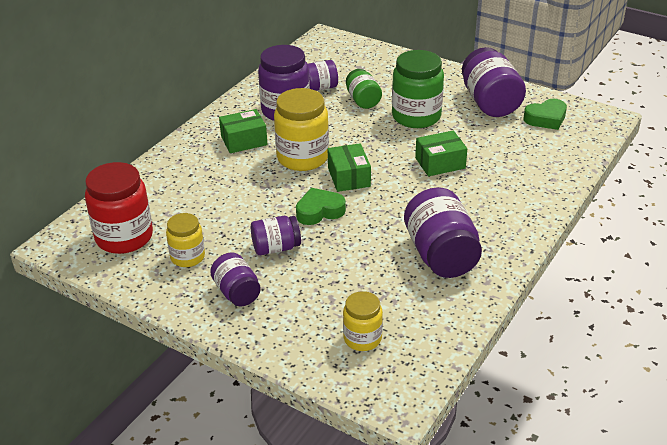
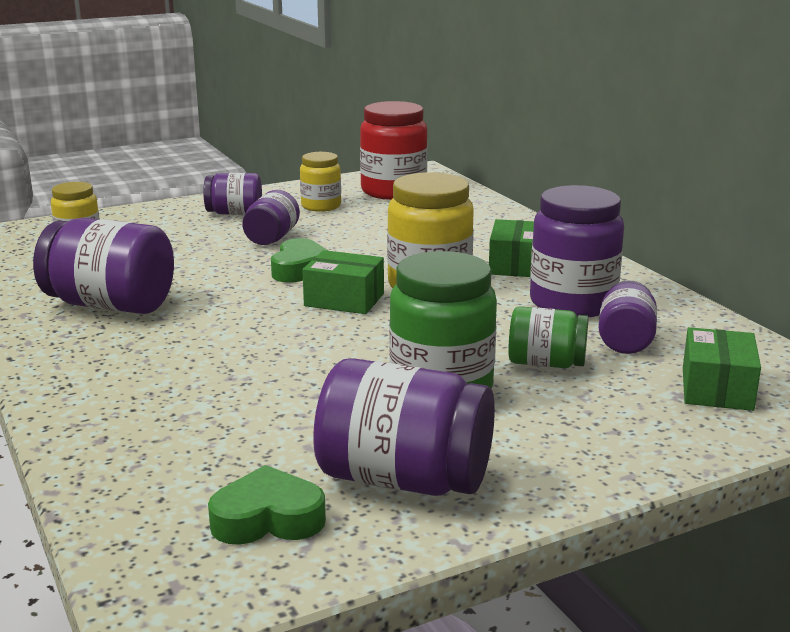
camera: 120 degrees right, 15 degrees down
green box [415,131,467,176] -> green box moved to [683,327,761,411]
green heart [524,99,567,130] -> green heart turned 75 degrees clockwise [208,465,326,545]

